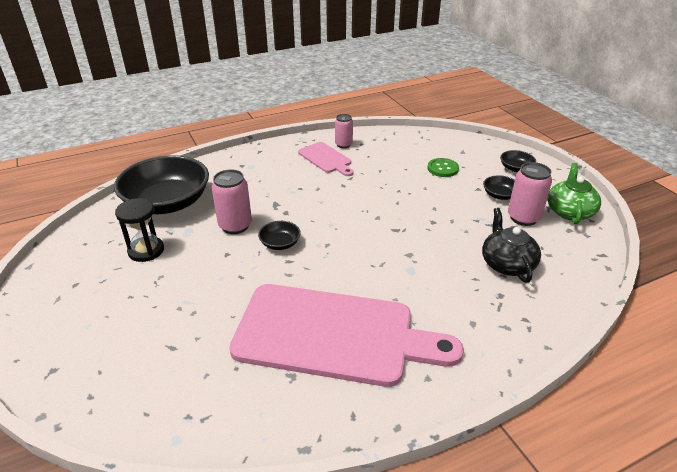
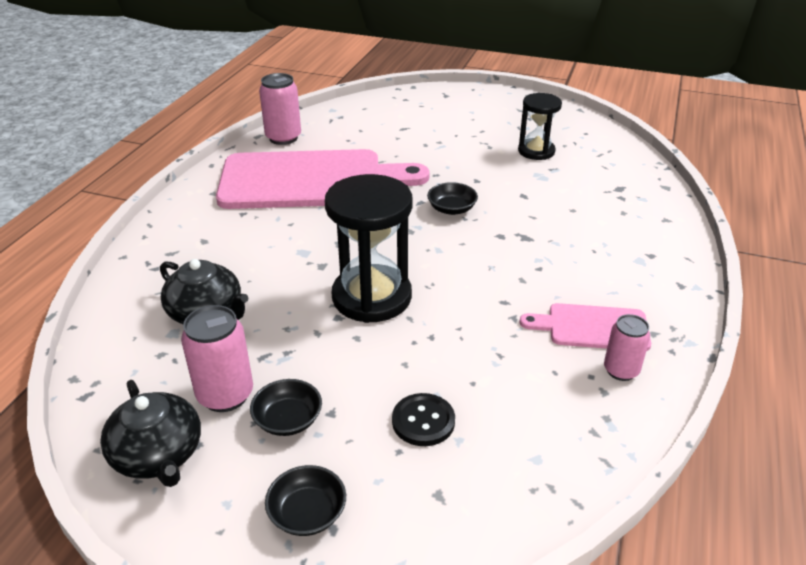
camera: 135 degrees right, 0 degrees up
black bowl [114,155,209,214] -> none
pink can [212,169,252,234] -> pink can moved to [259,73,301,145]
pink cutting board [229,284,464,387] -> pink cutting board turned 150 degrees counterclockwise [216,149,430,209]
green button [427,158,459,177] -> black button [392,393,455,446]
green teapot [548,163,601,224] -> black teapot [100,380,201,487]
none -> black hourglass [325,174,413,323]

